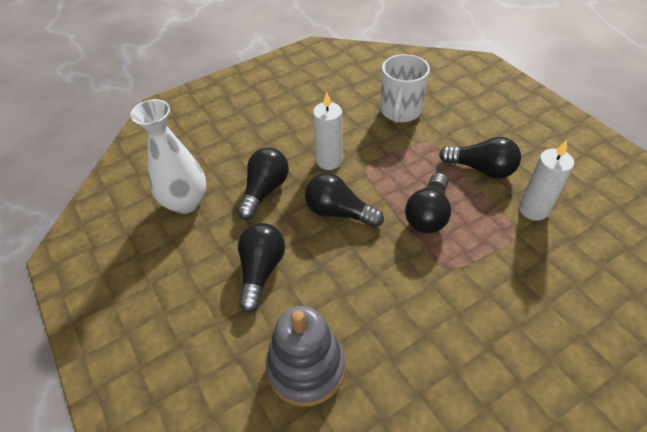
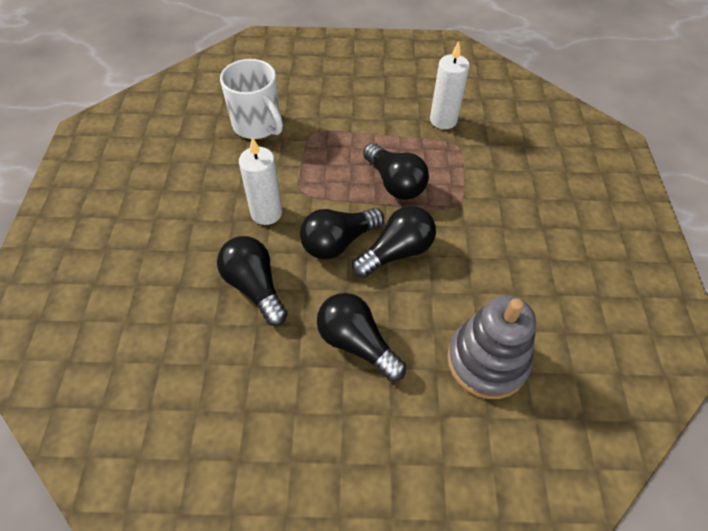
camera: 60 degrees left, 5 degrees up
white vase [130,99,206,214] -> none
black light bulb [439,137,521,179] -> black light bulb moved to [352,206,436,278]

